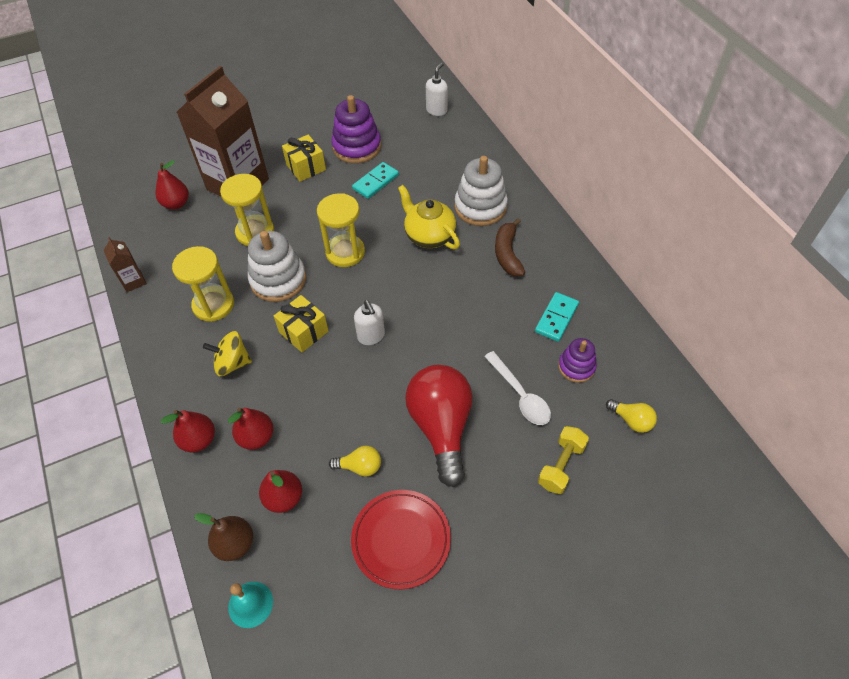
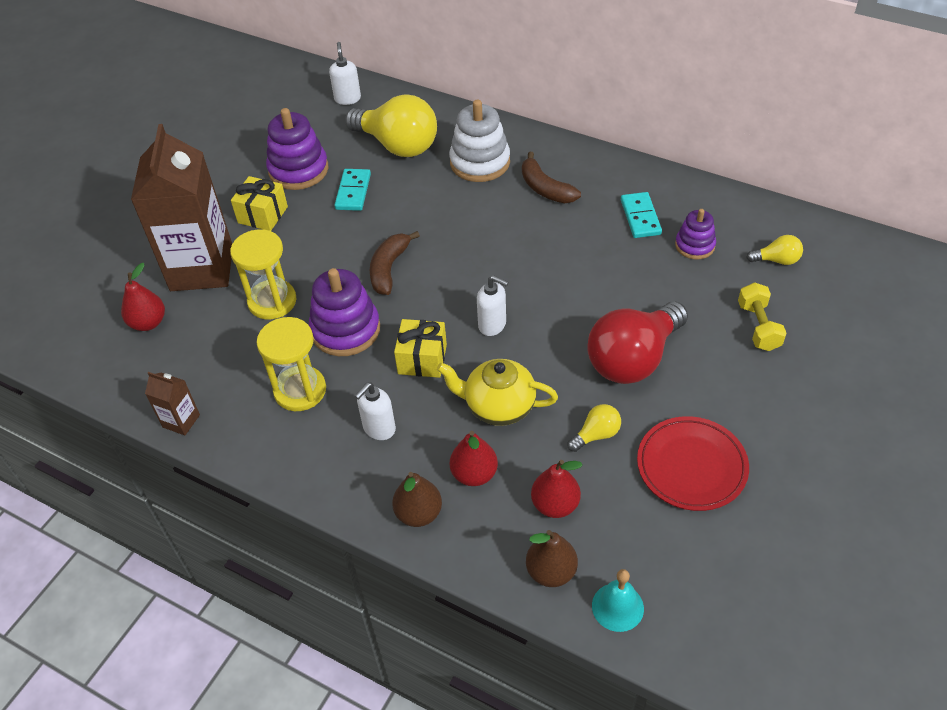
camera: 35 degrees left, 5 degrees down
red pear [161,410,215,452] -> brown pear [392,472,442,527]
yellow spinning top [203,331,252,376] -> white soap dispenser [355,382,396,440]
white stacking toy [248,231,306,302] -> purple stacking toy [309,268,380,356]
yellow hourglass [317,193,365,267] -> brown banana [370,231,420,295]
yellow teapot [398,185,460,249] -> yellow teapot moved to [437,359,558,426]
red light bulb [405,365,473,487] -> red light bulb turned 90 degrees counterclockwise [587,302,688,384]
white spoon [484,351,551,425] -> none
none -> yellow light bulb [345,95,437,157]

